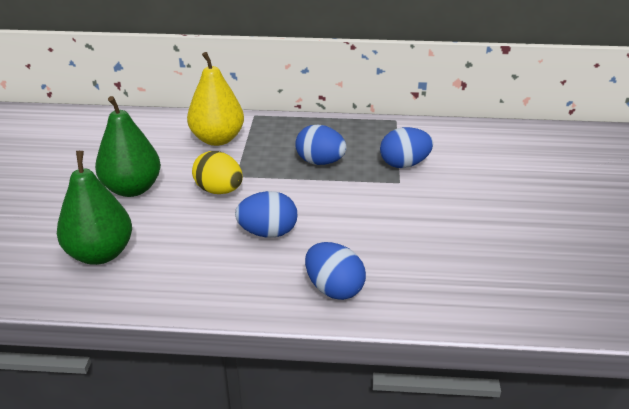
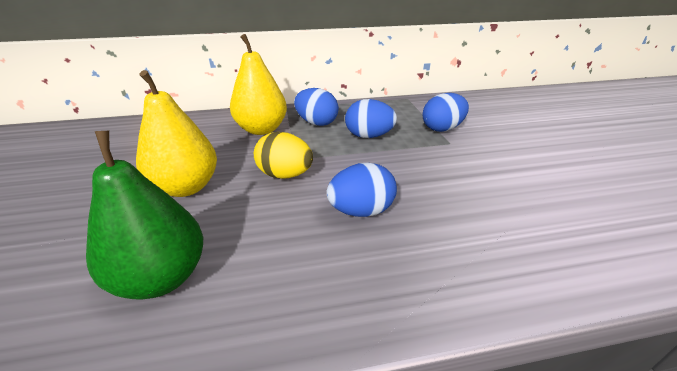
camera: 15 degrees left, 0 degrees up
green pear [95,96,161,197] -> yellow pear [136,70,217,197]
blue egg [305,242,366,300] -> blue egg moved to [294,88,339,126]

